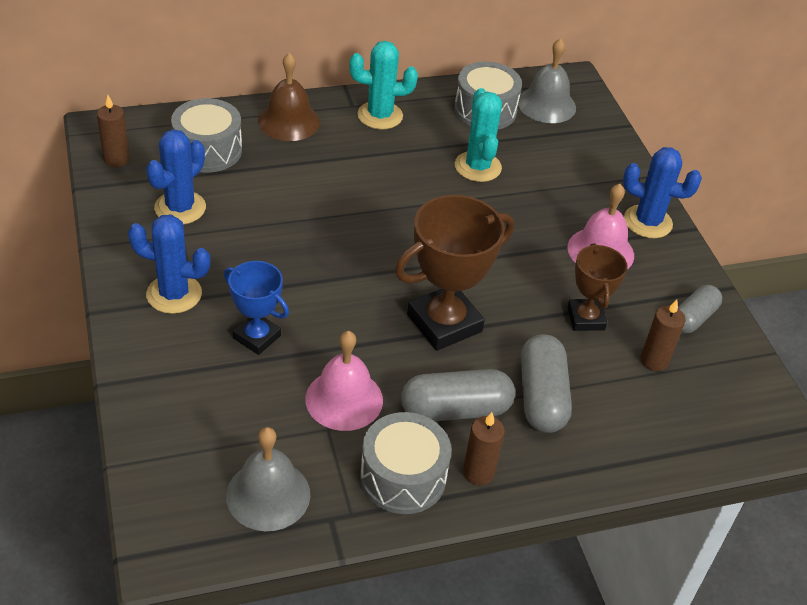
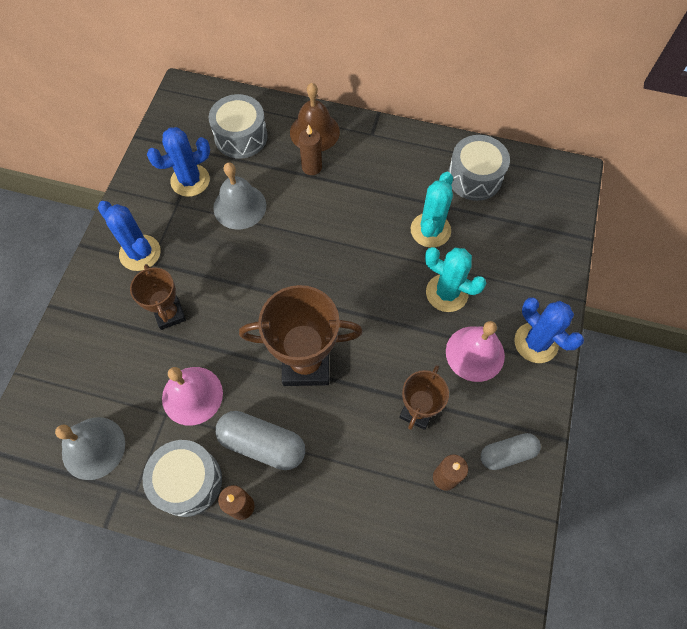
camera: 35 degrees right, 20 degrees up
brown candle [97,95,130,167] -> brown candle moved to [299,125,322,175]
blue trophy [224,261,289,355] -> brown trophy [130,264,186,330]
turquoise cactus [349,41,418,130] -> turquoise cactus moved to [425,247,487,312]
grey bell [518,38,576,123] -> grey bell moved to [213,162,266,229]
grey capsule [521,334,572,433] -> none

